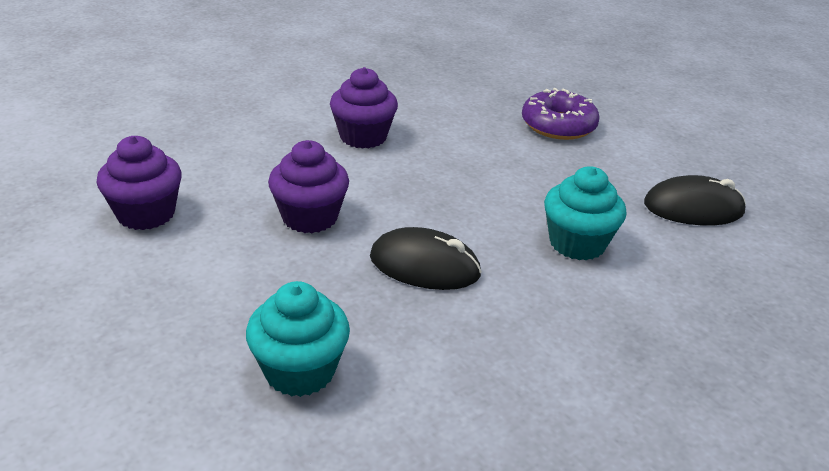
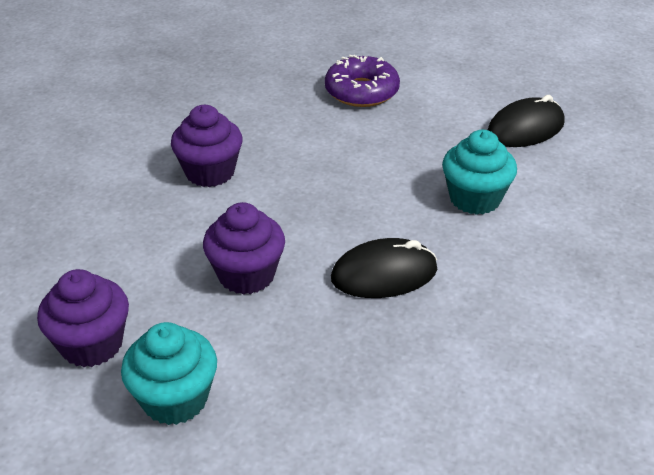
camera: 30 degrees left, 5 degrees up
turquoise cupcake [246,281,350,397] -> turquoise cupcake moved to [121,322,217,425]

